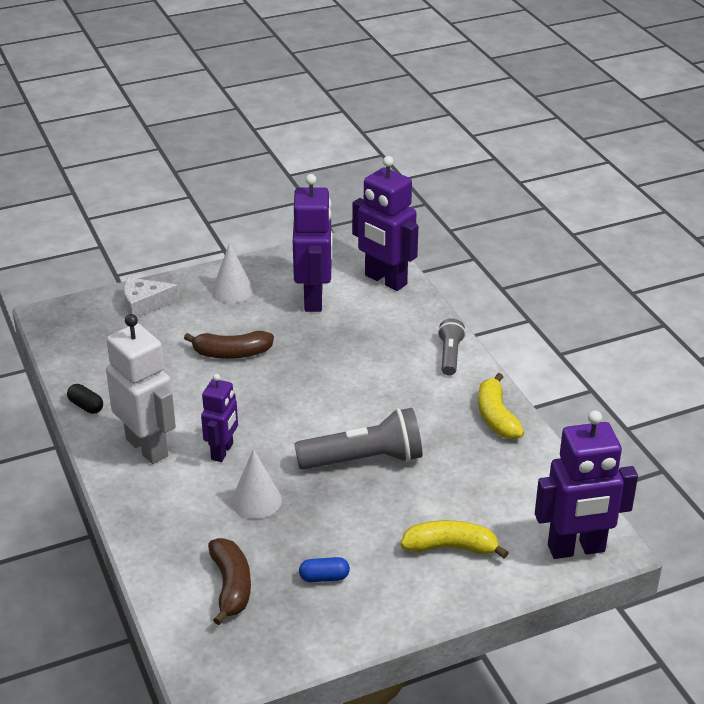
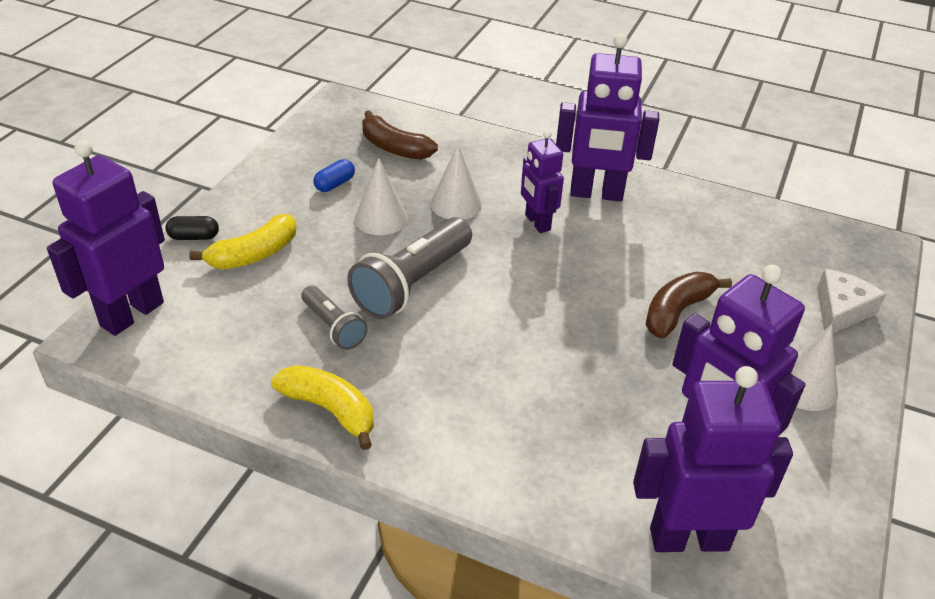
camera: 135 degrees right, 5 degrees up
black capsule [67,384,103,414] -> black capsule moved to [165,216,219,240]
white robot [106,314,176,464] -> purple robot [556,34,659,201]
grey flashlight [438,318,466,376] -> grey flashlight moved to [301,286,368,350]
none -> white cone [355,158,408,235]

